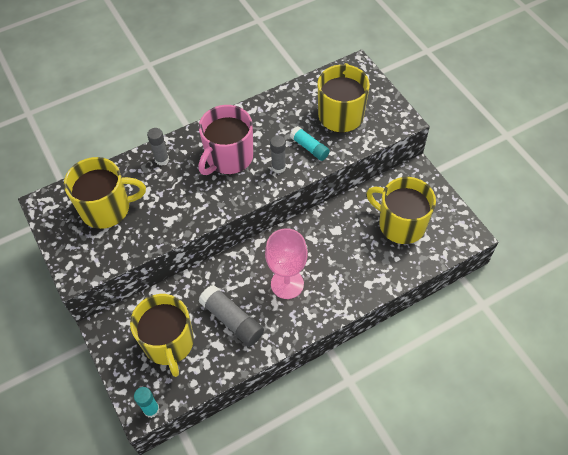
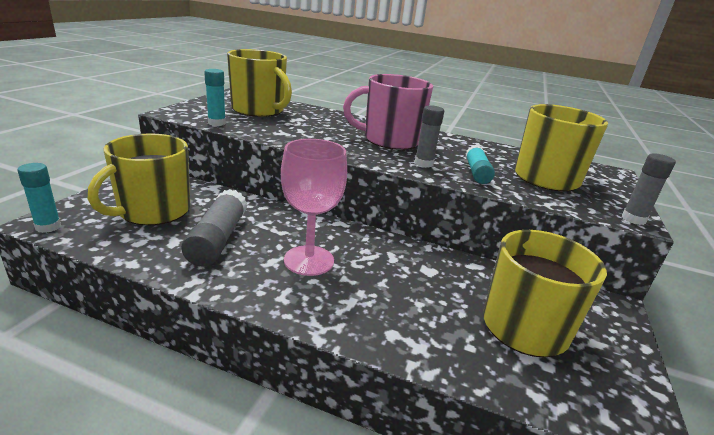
camera: 45 degrees right, 30 degrees down
grey glue stick [147,128,169,165] -> grey glue stick moved to [621,153,676,225]
none -> turquoise glue stick [204,69,226,126]

